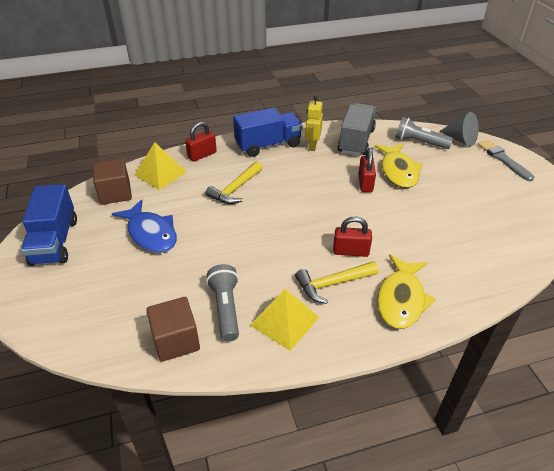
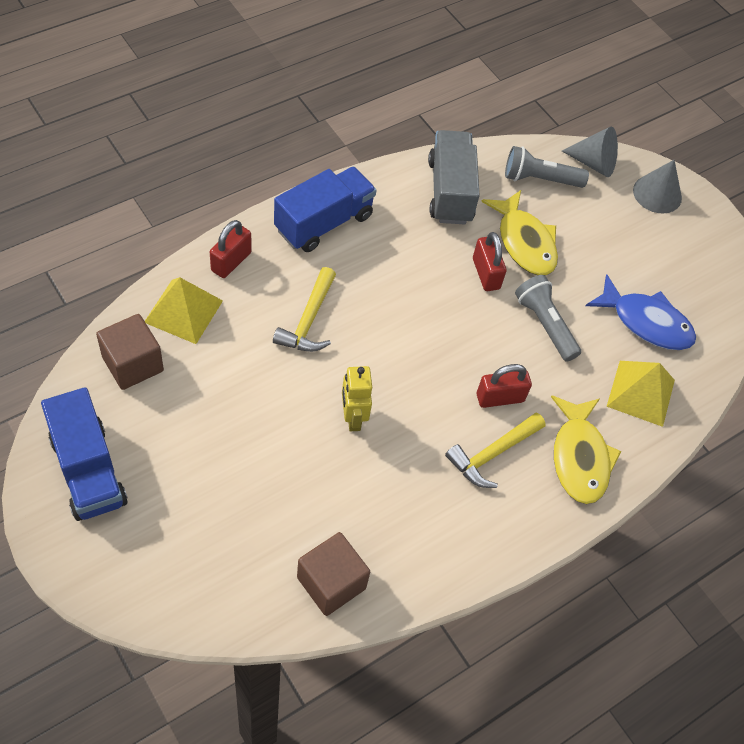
camera: 25 degrees left, 15 degrees up
blue fish [112,199,177,253] -> blue fish moved to [586,274,696,350]
grey flashlight [206,264,239,342] -> grey flashlight moved to [515,275,581,362]
yellow pyramid [250,289,319,351] -> yellow pyramid moved to [607,361,675,427]
yellow robot [305,95,323,151] -> yellow robot moved to [342,366,372,431]
grey brush [478,140,534,182] -> grey cone [633,160,682,214]

